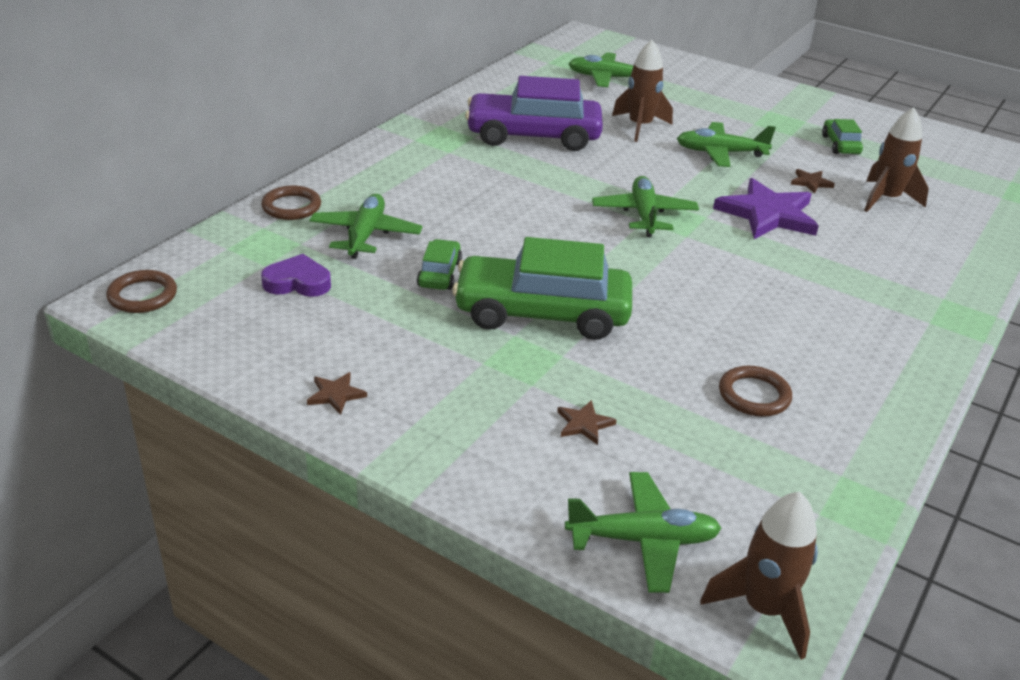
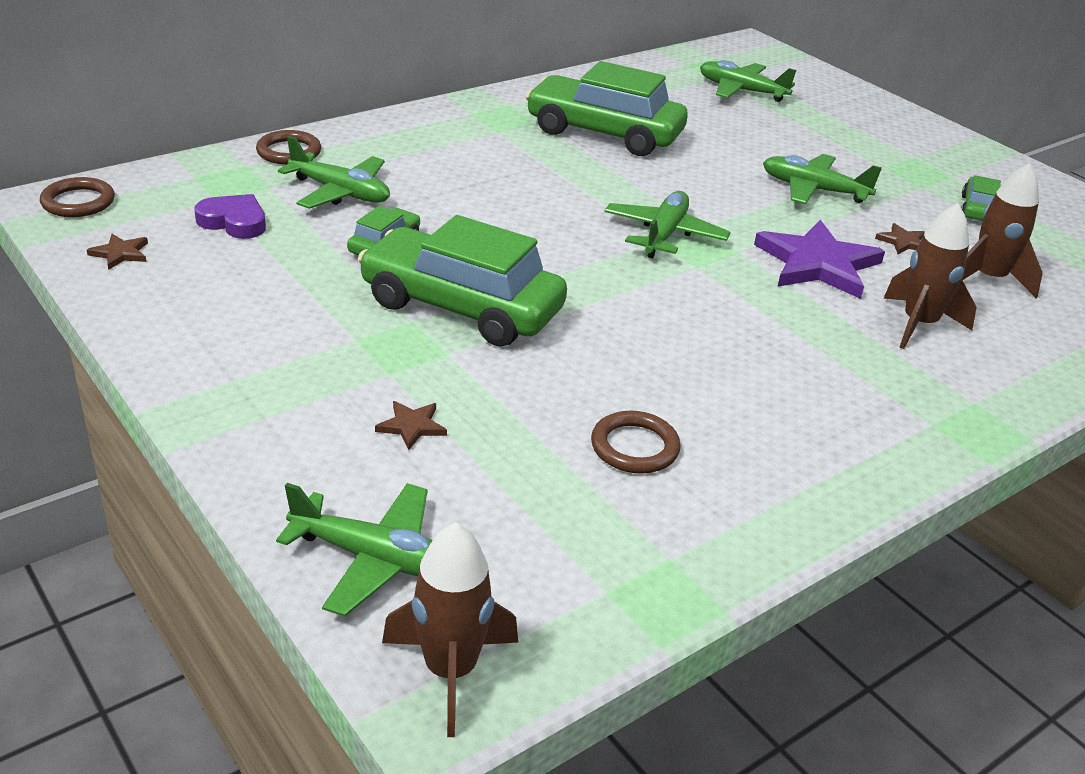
camera: 20 degrees right, 0 degrees up
brown star [307,372,367,415] -> brown star moved to [87,234,148,270]
green plane [309,194,423,259] -> green plane turned 90 degrees clockwise [278,136,390,209]
purple car [465,76,603,151] -> green car [525,61,688,156]
brown rocket [612,40,673,142] -> brown rocket moved to [883,203,977,349]

